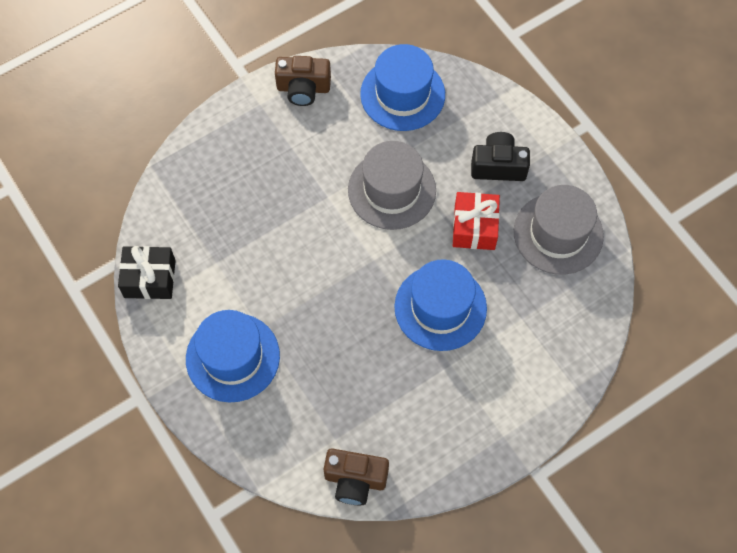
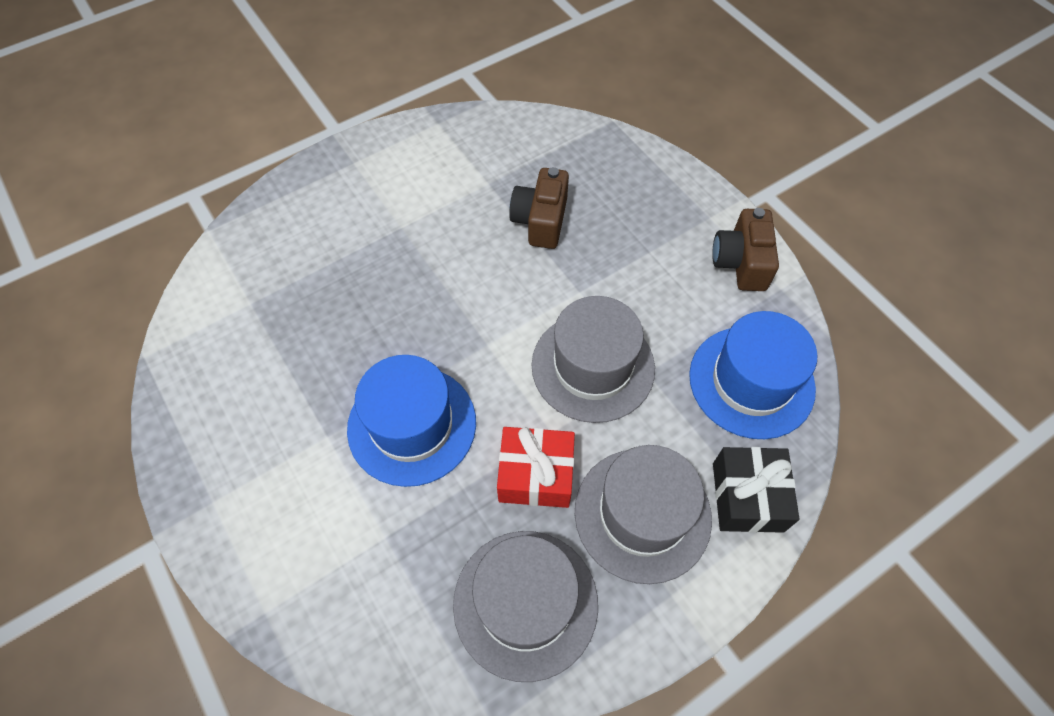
camera: 90 degrees right, 5 degrees down
black gift [118,246,176,299] -> black gift moved to [713,447,800,533]
blue hat [186,310,280,402] -> none
brown camera [324,448,389,505] -> brown camera moved to [509,167,569,249]
black camera [471,132,530,181] -> grey hat [575,445,712,584]

